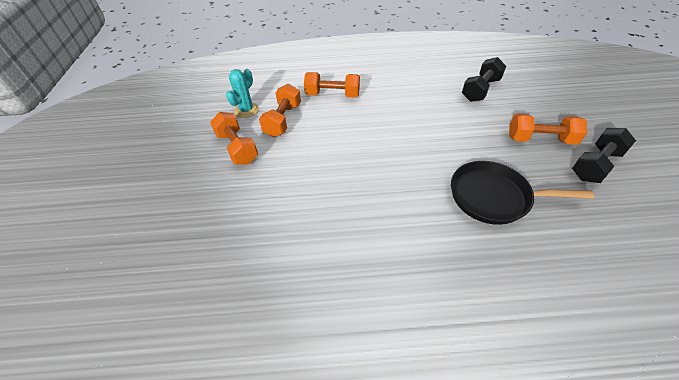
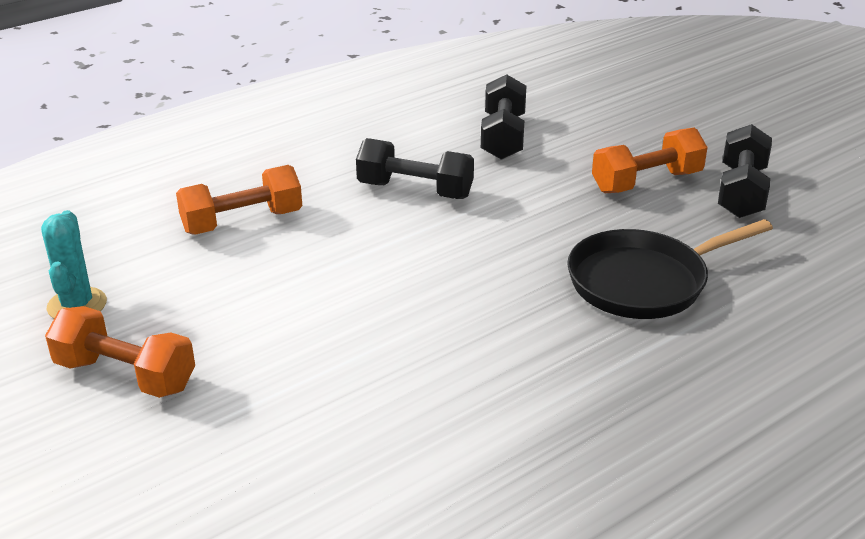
camera: 35 degrees left, 15 degrees down
orange dumbbell [259,84,301,137] -> none
none -> black dumbbell [356,138,474,199]

